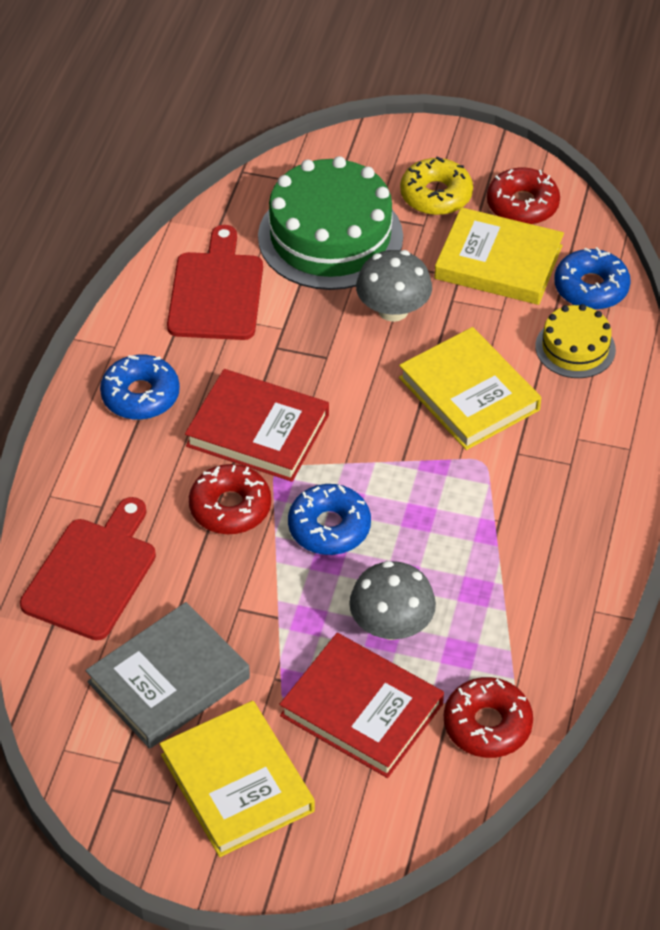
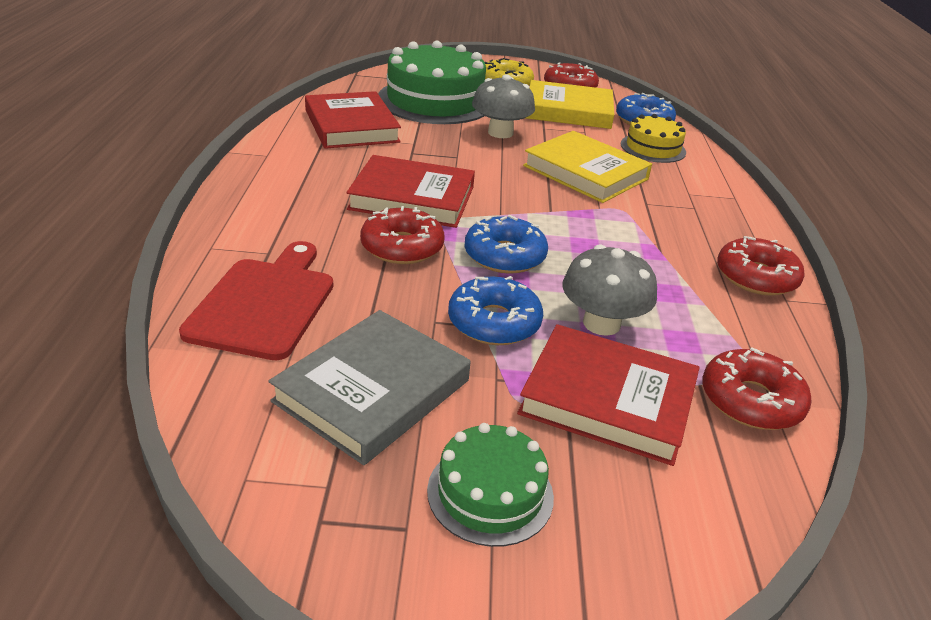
camera: 15 degrees left, 15 degrees down
blue donut [100,355,180,420] -> blue donut moved to [448,276,543,345]
yellow book [160,701,315,857] -> green cake [427,423,554,547]
red cutting board [167,225,263,340] -> red book [305,91,401,149]
none -> red donut [717,236,805,296]

